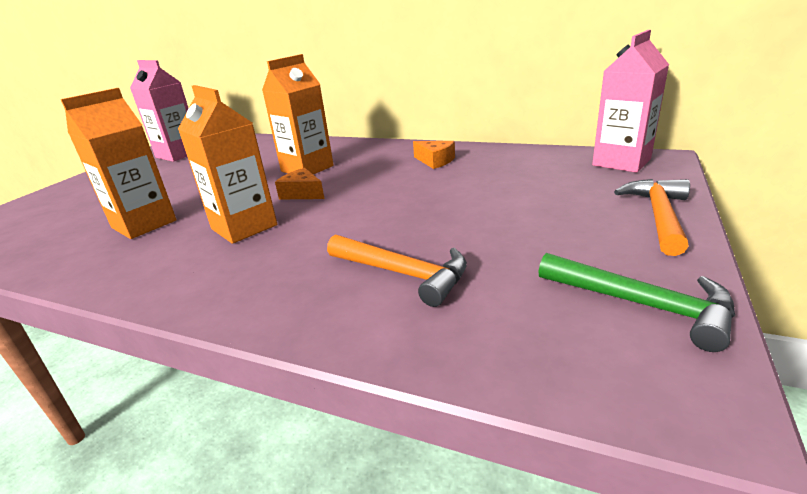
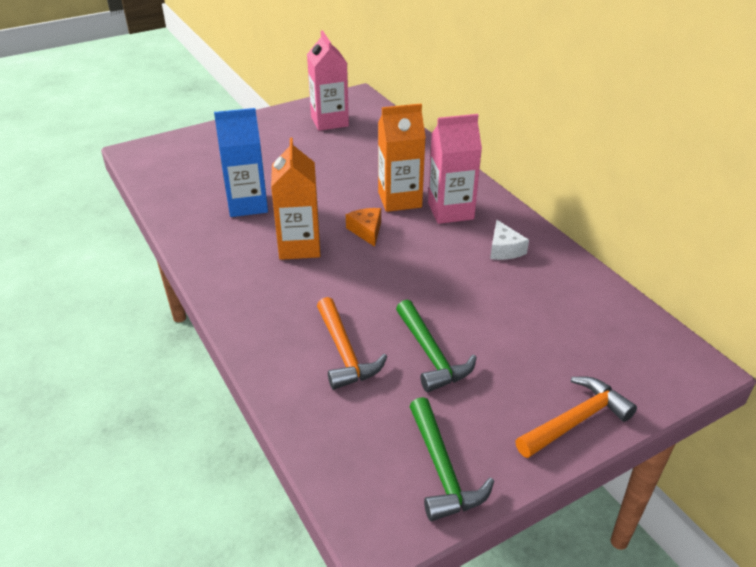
camera: 35 degrees right, 10 degrees up
orange carton [60,88,176,239] -> blue carton [214,108,268,217]
orange cheese [413,141,455,169] -> white cheese [490,220,529,260]
pink carton [592,30,669,173] -> pink carton moved to [428,114,482,224]
none -> green hammer [396,300,477,392]

